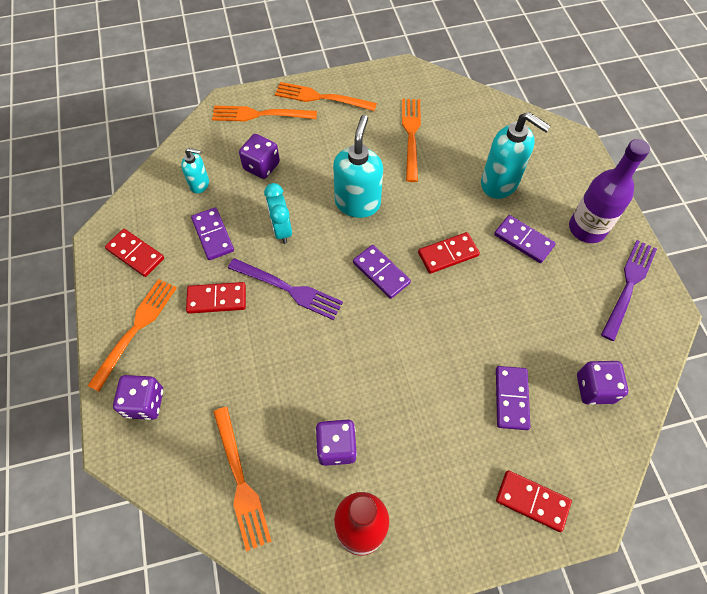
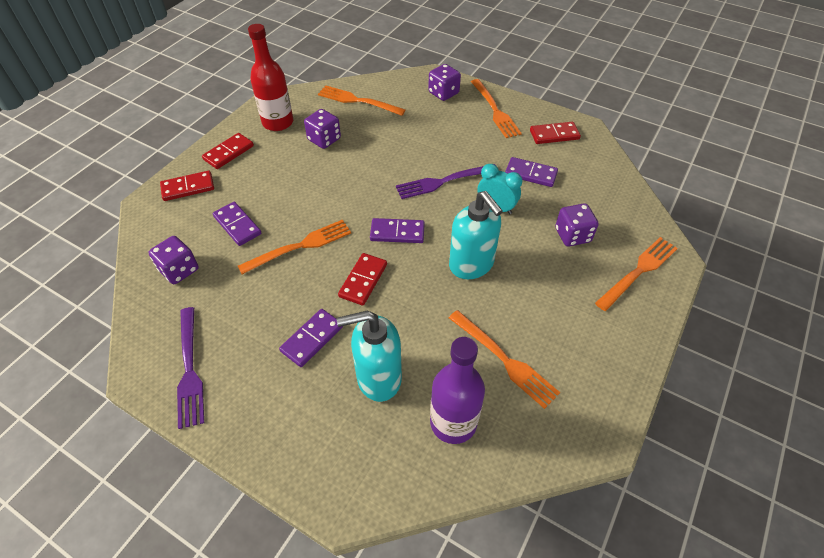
camera: 135 degrees right, 10 degrees down
turquoise soap dispenser [181,148,209,193] -> none
red domino [186,282,246,314] -> red domino moved to [202,133,254,169]
orange fork [275,82,377,111] -> orange fork moved to [238,219,351,274]
purple domino [494,215,556,263] -> purple domino turned 45 degrees counterclockwise [279,309,343,367]
purple bottle [569,139,650,243] -> purple bottle moved to [430,337,485,444]

